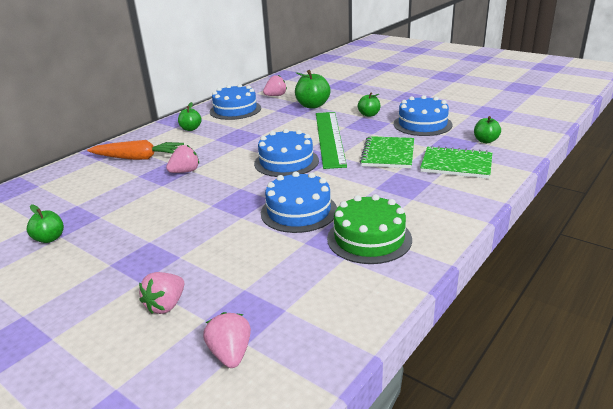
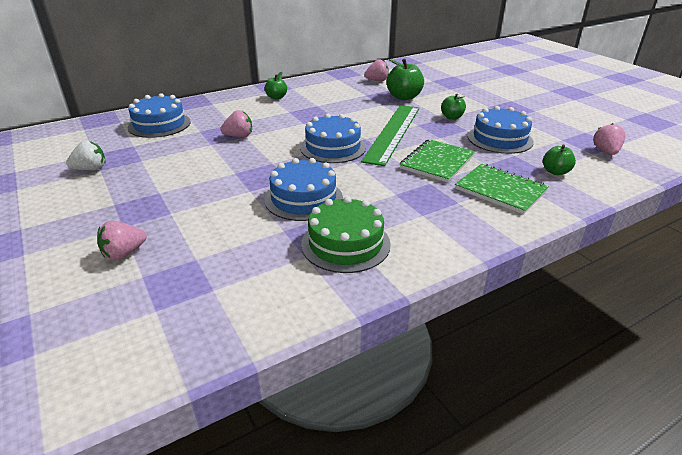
camera: 20 degrees right, 5 degrees up
green apple [27,205,64,243] -> white strawberry [66,141,105,170]
orange carrot [87,140,184,160] -> none
pink strawberry [203,312,251,368] -> pink strawberry moved to [593,123,625,155]
blue cake [209,84,261,120] -> blue cake moved to [128,93,191,138]

